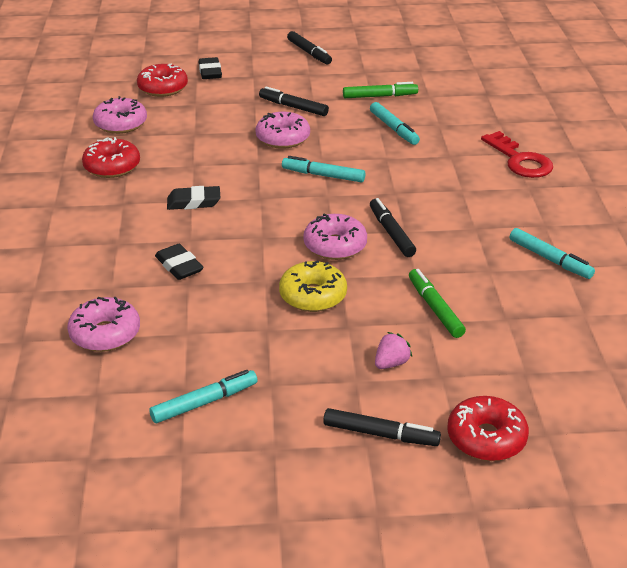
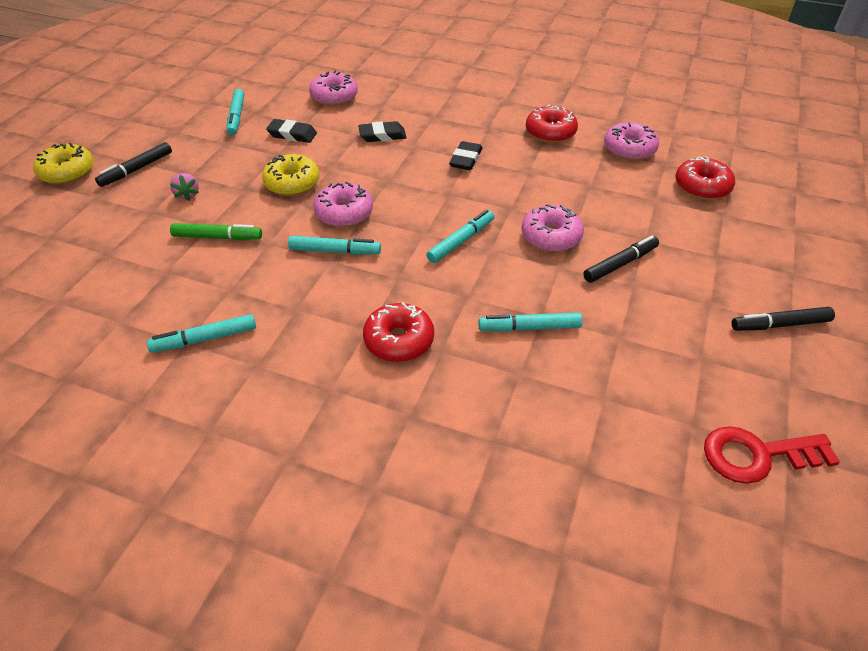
camera: 115 degrees right, 10 degrees up
black eraser [199,57,222,79] -> black eraser moved to [266,119,317,143]
green marker [343,82,418,98] -> none
black marker [370,198,416,257] -> turquoise marker [288,236,381,254]
red donut [447,396,529,461] -> red donut moved to [363,302,434,362]
red key [481,131,553,178] -> red key moved to [704,426,840,484]
none -> yellow donut [33,143,94,185]

